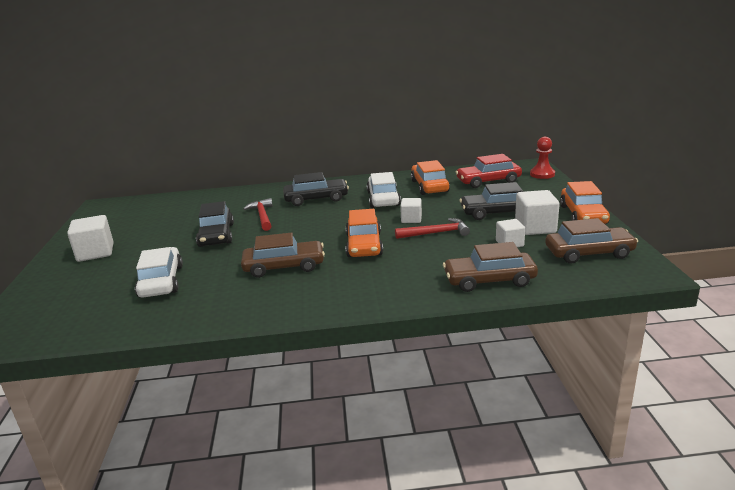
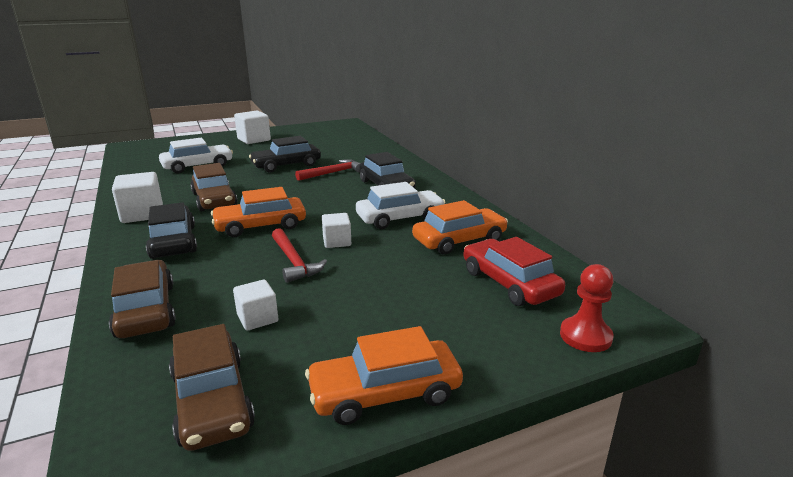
camera: 70 degrees right, 0 degrees up
black car [460,182,526,220] -> black car moved to [146,202,197,259]
white cube [515,190,560,235] -> white cube moved to [112,172,163,223]

